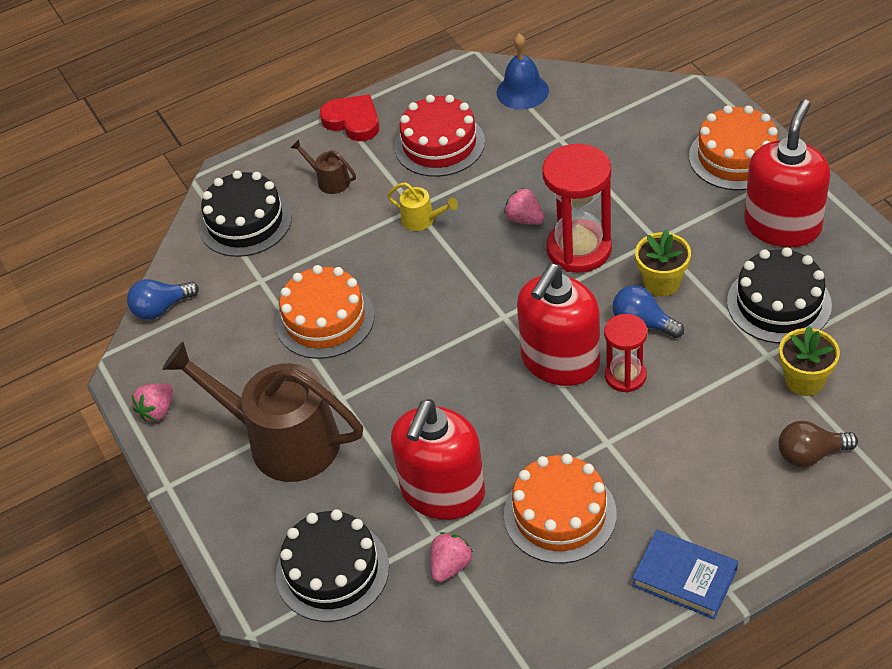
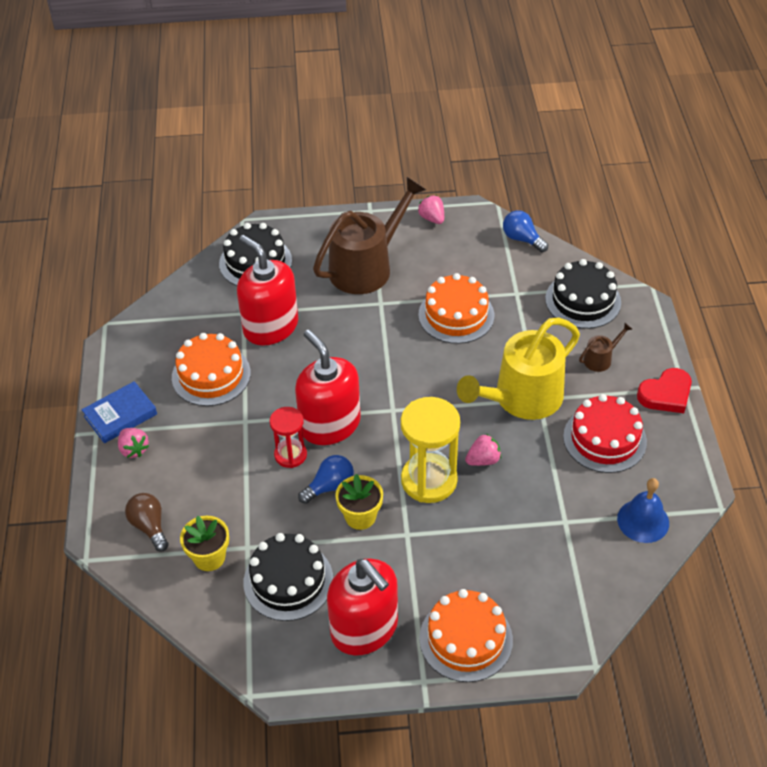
camera: 110 degrees right, 0 degrees up
blue light bulb [127,279,199,320] -> blue light bulb turned 45 degrees counterclockwise [503,210,548,252]
yellow watering can [387,182,458,231] -> yellow watering can [457,318,580,420], size x2.39
pink strawberry [431,532,473,582] -> pink strawberry moved to [118,428,149,458]
red hourglass [542,144,612,273] -> yellow hourglass [401,397,460,503]
brown light bulb [779,421,858,467] -> brown light bulb turned 45 degrees counterclockwise [125,493,169,552]

